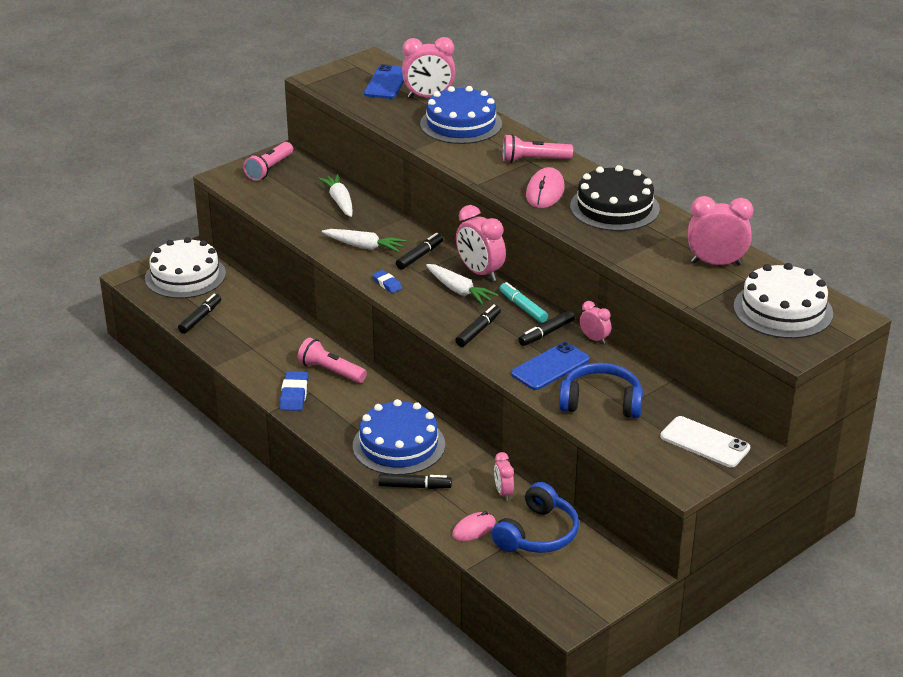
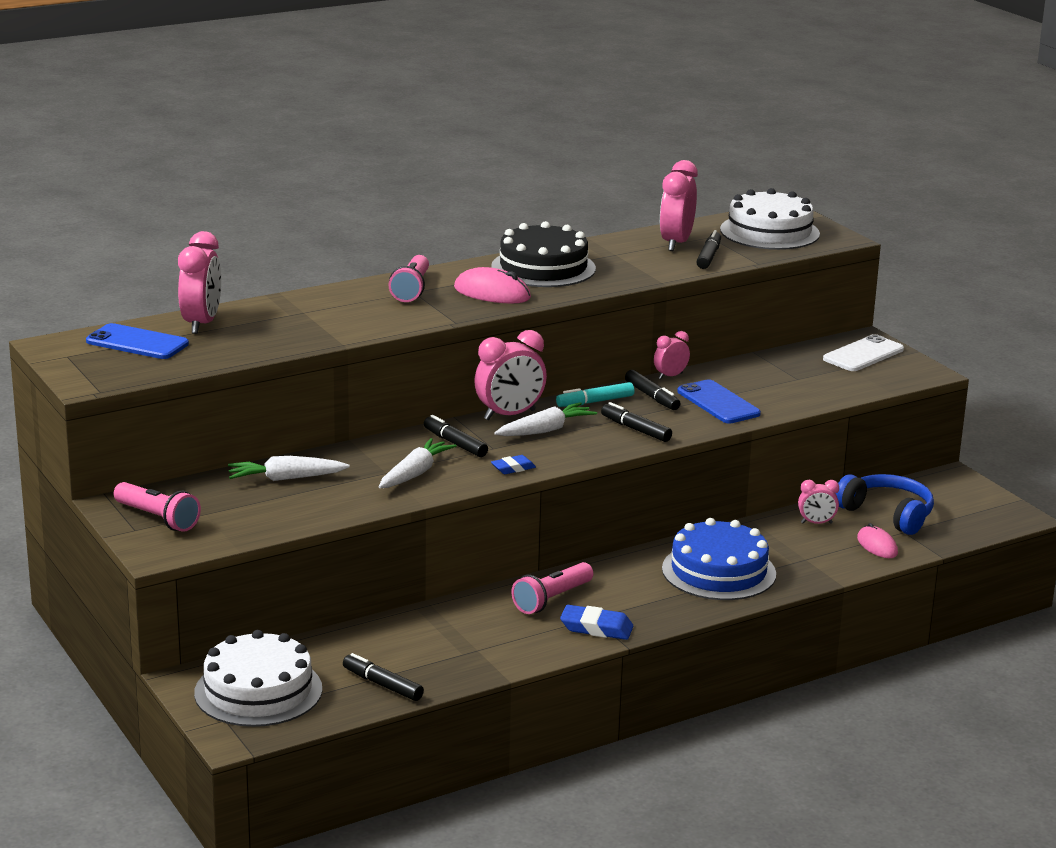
camera: 80 degrees left, 10 degrees down
black marker [378,474,452,489] -> black marker moved to [697,230,721,269]
blue cake [420,86,502,144] -> none
blue headphones [559,363,643,418] -> none

